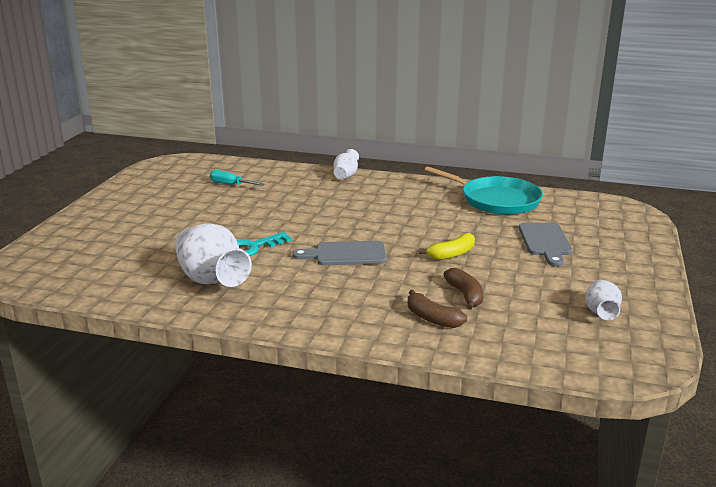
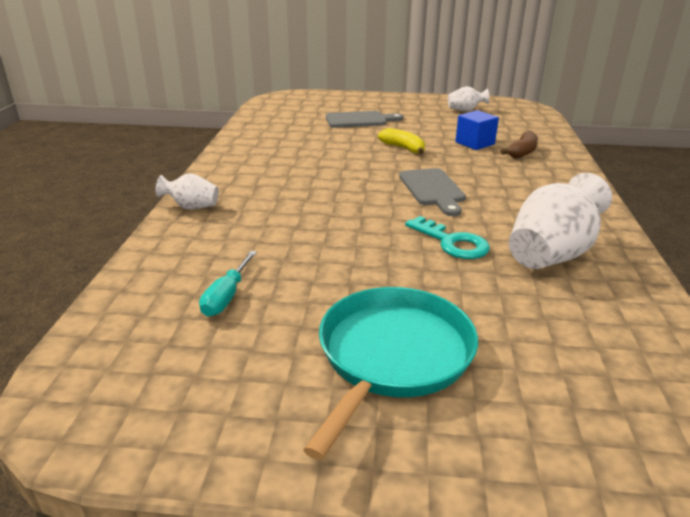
camera: 100 degrees left, 5 degrees up
turquoise pan [424,166,543,215] -> turquoise pan moved to [303,287,478,460]
brown banana [443,268,483,310] -> blue cube [455,110,499,150]

